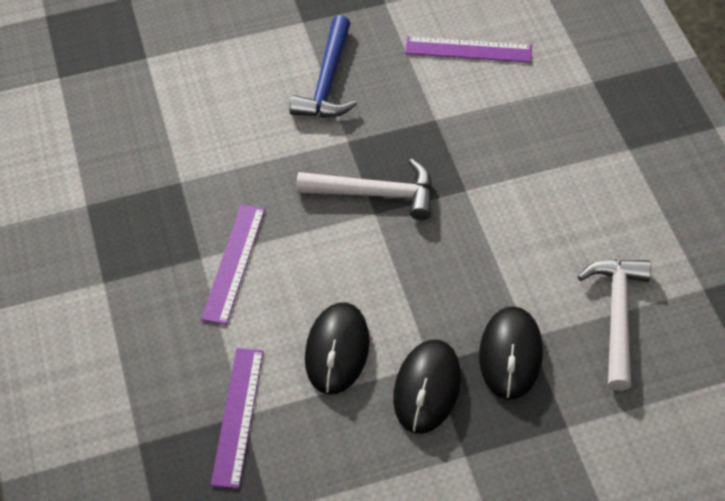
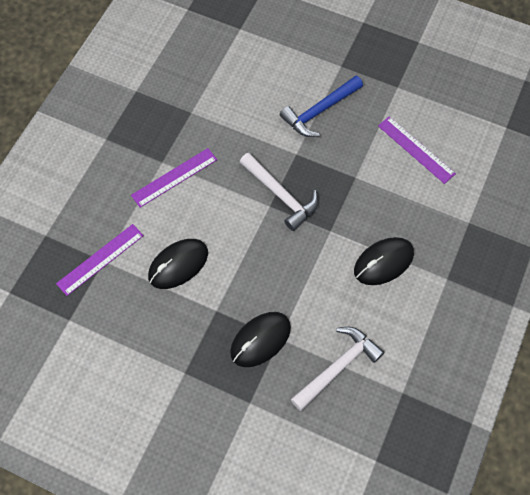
camera: 40 degrees right, 10 degrees up
black mouse [393,339,461,434] -> black mouse moved to [354,237,414,285]

